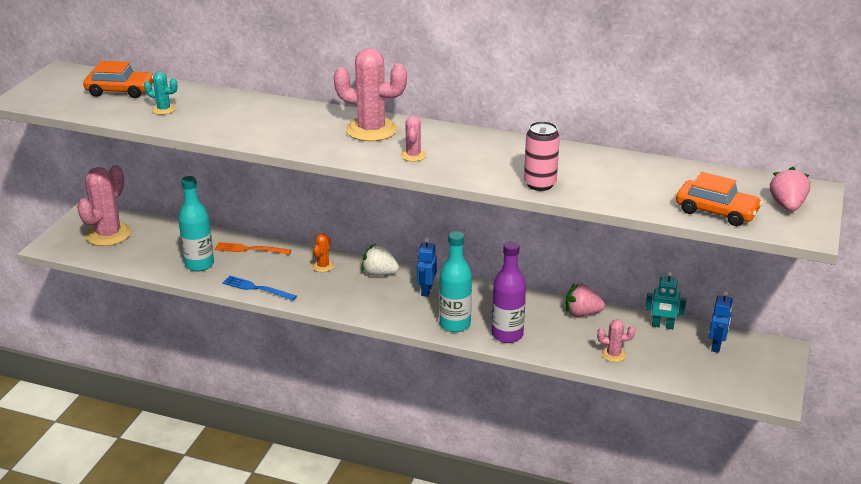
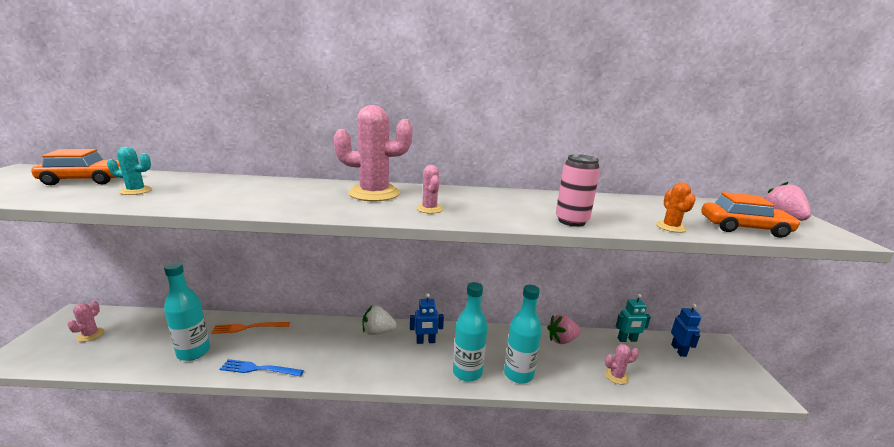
camera: 20 degrees left, 10 degrees down
pink cactus [77,165,131,246] -> pink cactus [67,301,105,342], size x0.48
orange cactus [312,233,334,272] -> orange cactus moved to [656,182,696,233]
blue robot [417,238,437,297] -> blue robot turned 90 degrees counterclockwise [410,293,444,344]
purple bottle [492,241,526,343] -> turquoise bottle [504,285,542,384]

